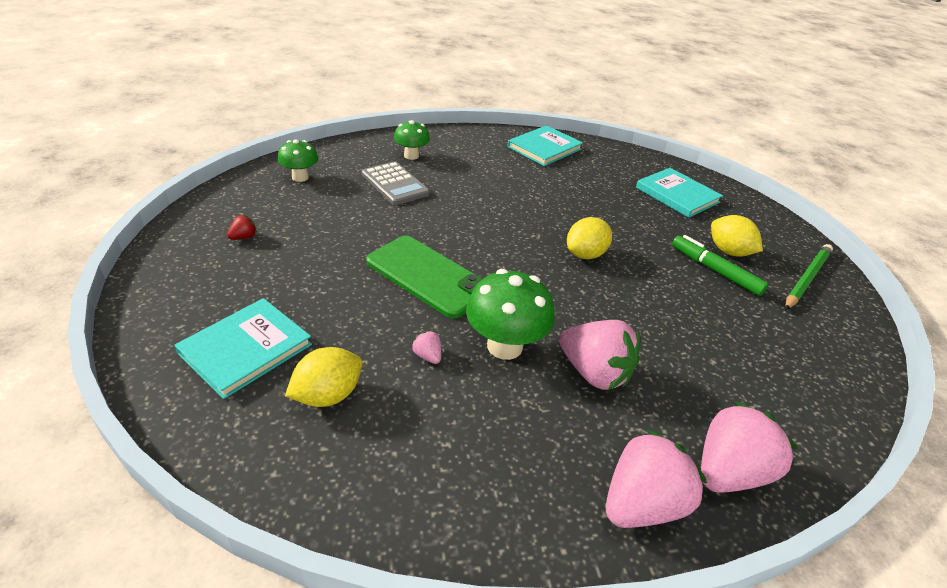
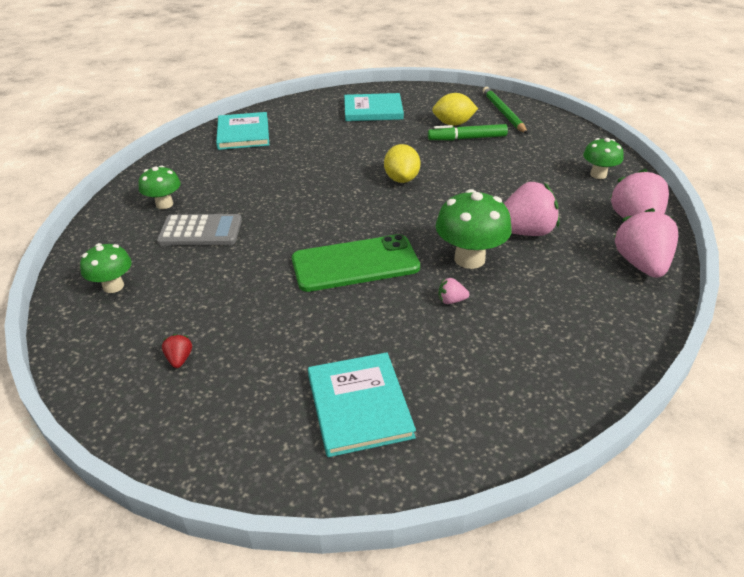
camera: 50 degrees left, 0 degrees up
yellow lemon [285,347,363,407] -> none
none -> green mushroom [583,138,624,179]

